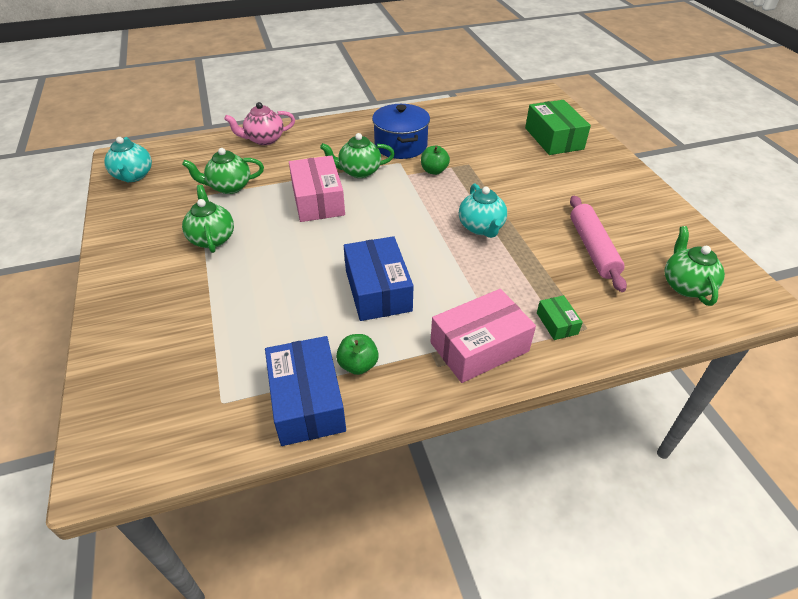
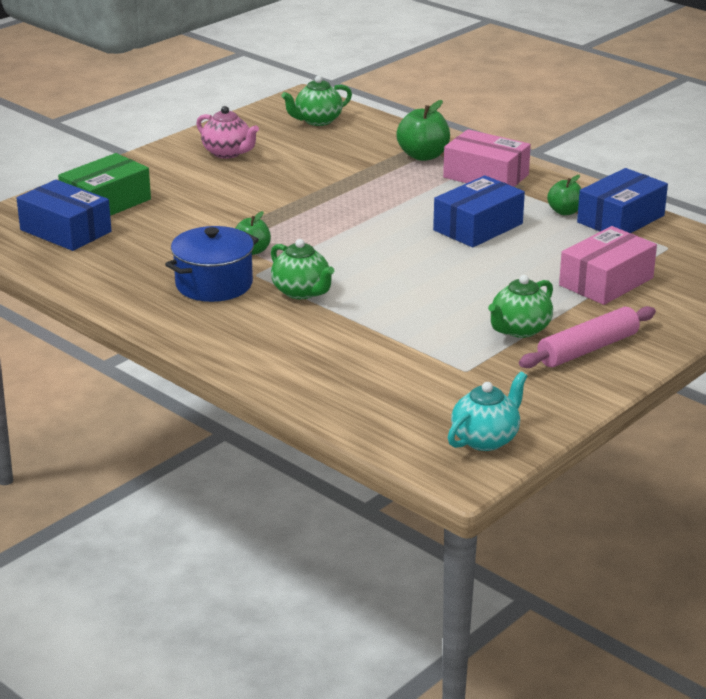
camera: 120 degrees left, 15 degrees down
green teapot [182,148,264,194] -> none
pink teapot [224,102,295,145] -> pink teapot moved to [196,106,259,158]
pink box [289,155,345,222] -> pink box moved to [559,226,657,305]
turquoise teapot [459,184,507,238] -> none
green box [537,295,583,340] -> green apple [396,100,450,161]
pink rolling pin [570,196,627,292] -> pink rolling pin moved to [519,306,656,368]
none -> blue box [17,180,112,251]

